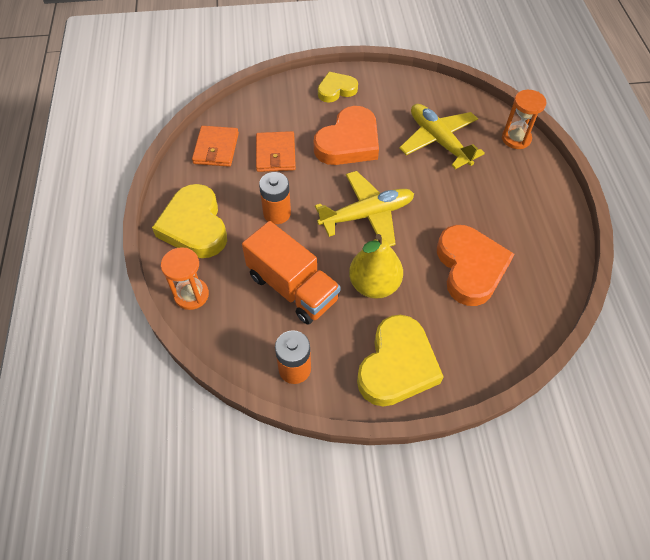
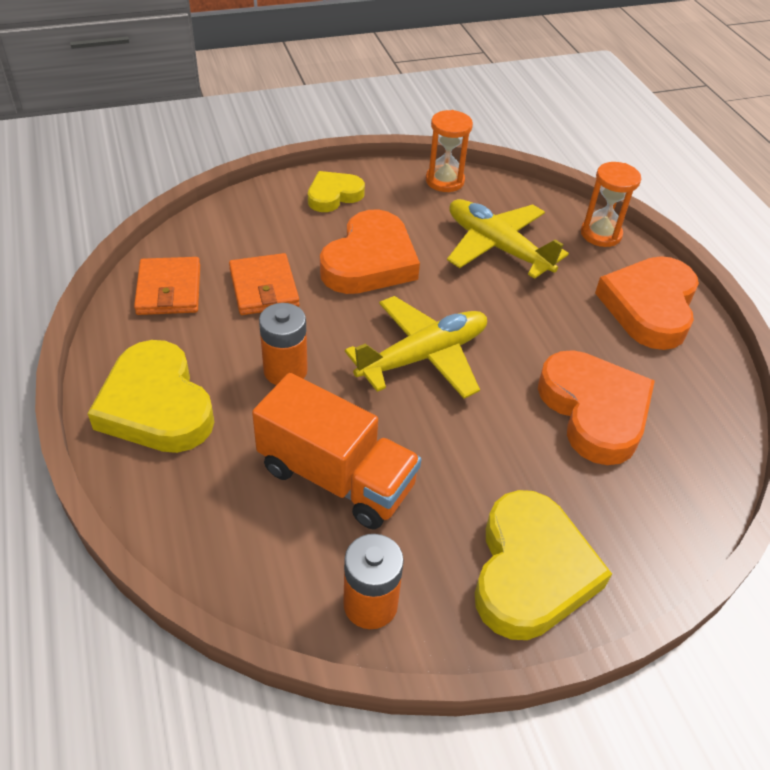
camera: 15 degrees left, 10 degrees down
orange hourglass [161,247,209,310] -> orange hourglass moved to [426,110,473,192]
yellow pear [349,234,403,299] -> none
none -> orange heart [595,256,699,350]

